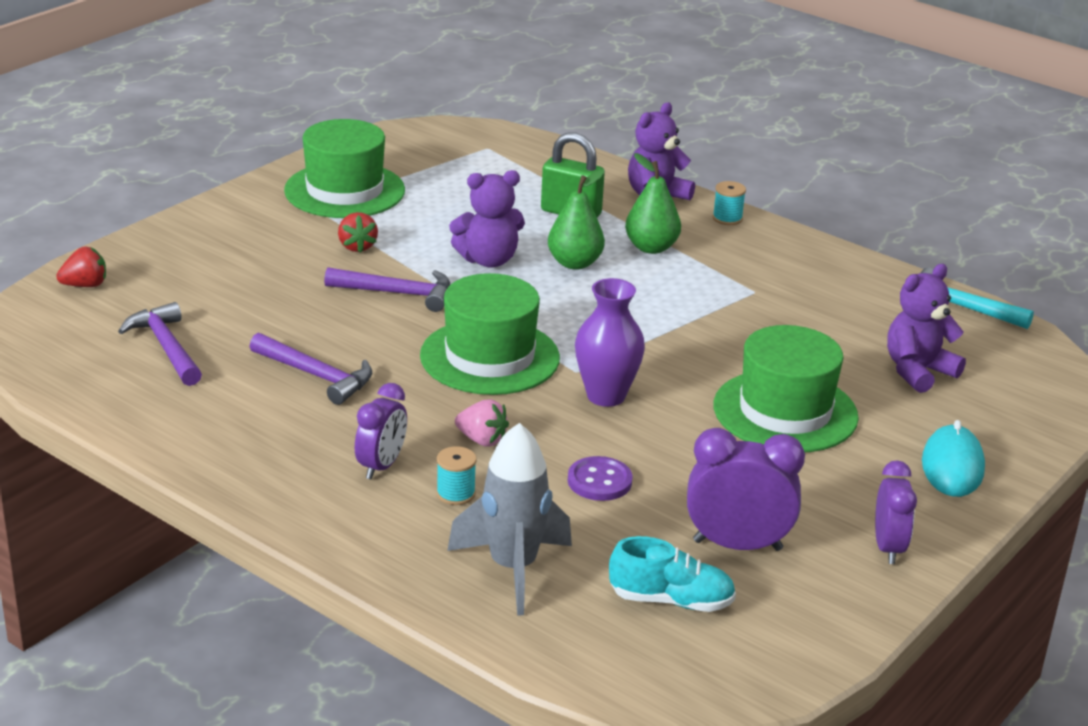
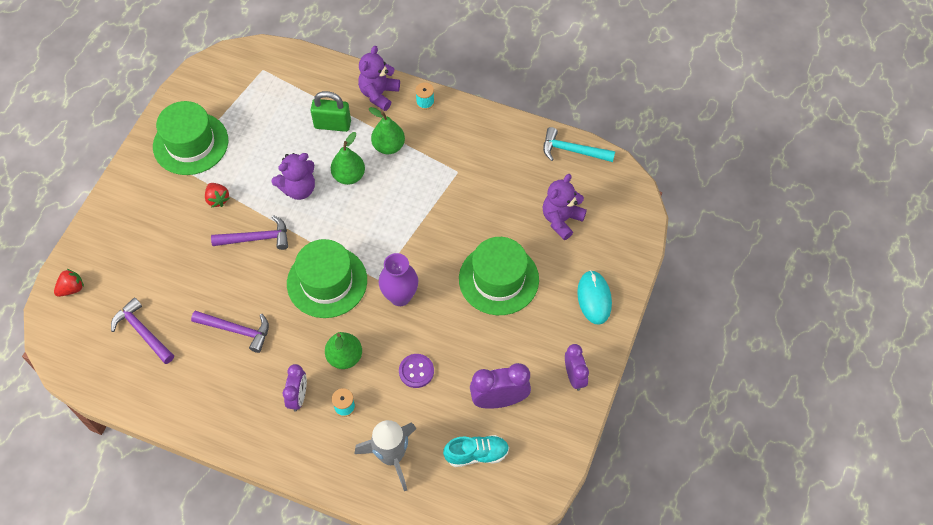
camera: 15 degrees left, 30 degrees up
pink strawberry [455,400,509,447] -> green pear [325,332,362,369]

